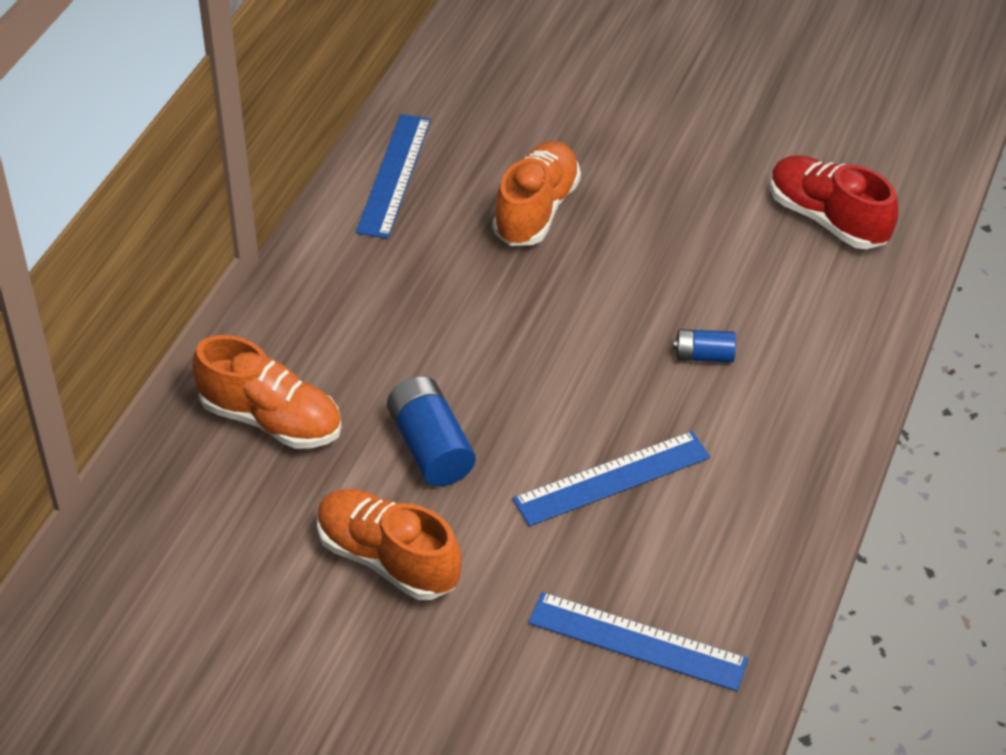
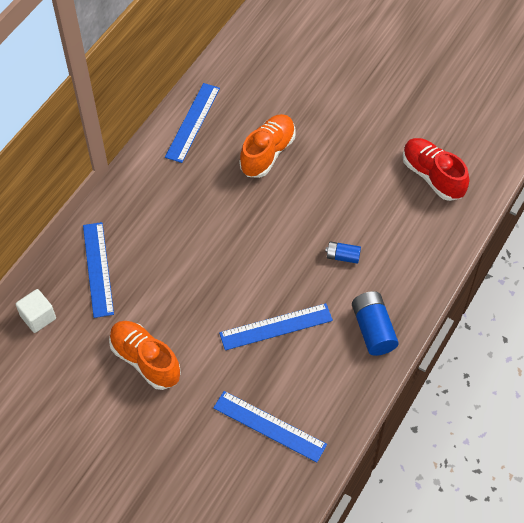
camera: 10 degrees right, 10 degrees up
orange shoe [192,335,342,449] -> blue ruler [83,222,114,318]
blue battery [387,376,476,487] -> blue battery moved to [352,291,399,356]
none -> white cube [16,289,56,333]

